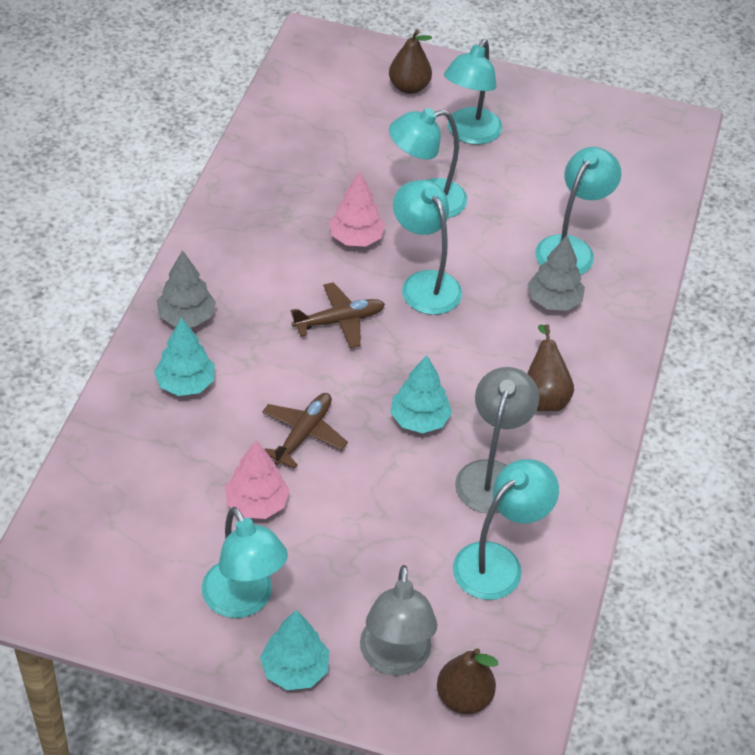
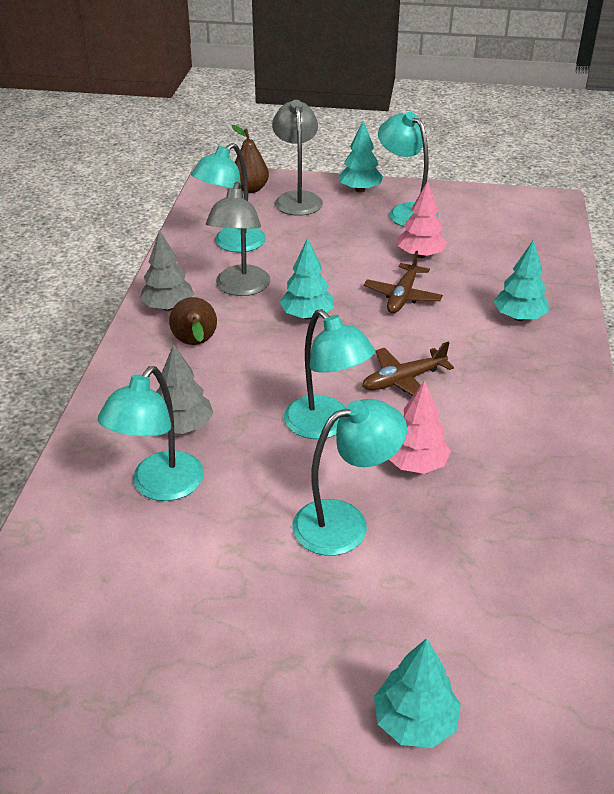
camera: 175 degrees right, 10 degrees down
grey tree [157,250,216,327] -> grey tree moved to [140,230,194,311]
brown pear [389,30,432,94] -> turquoise tree [374,638,461,748]
turquoise lamp [444,39,502,145] -> none

